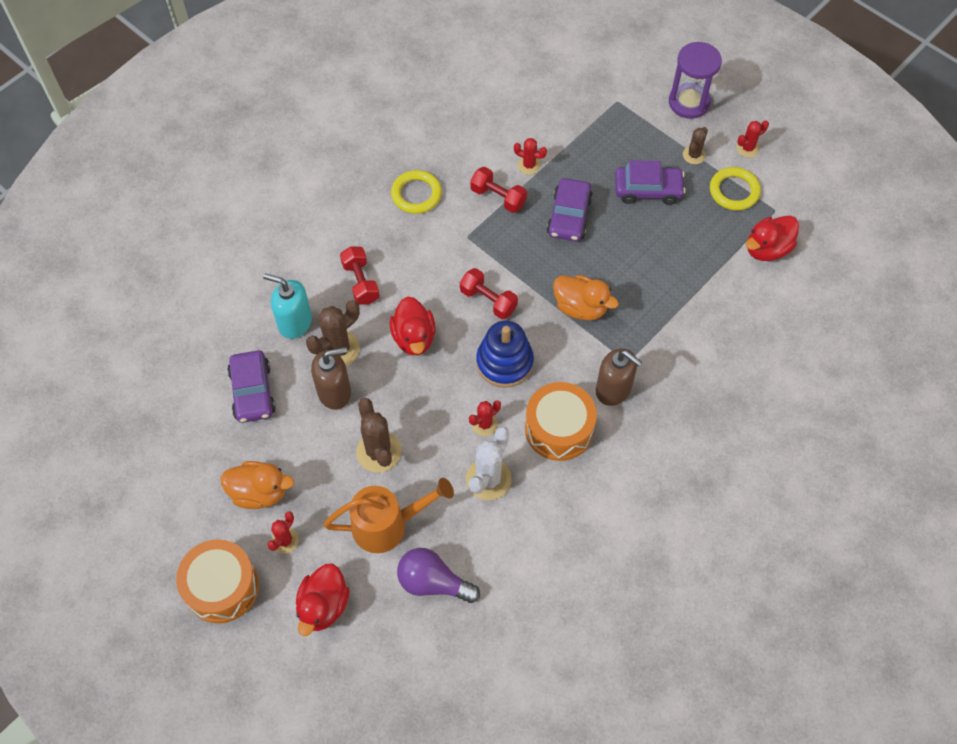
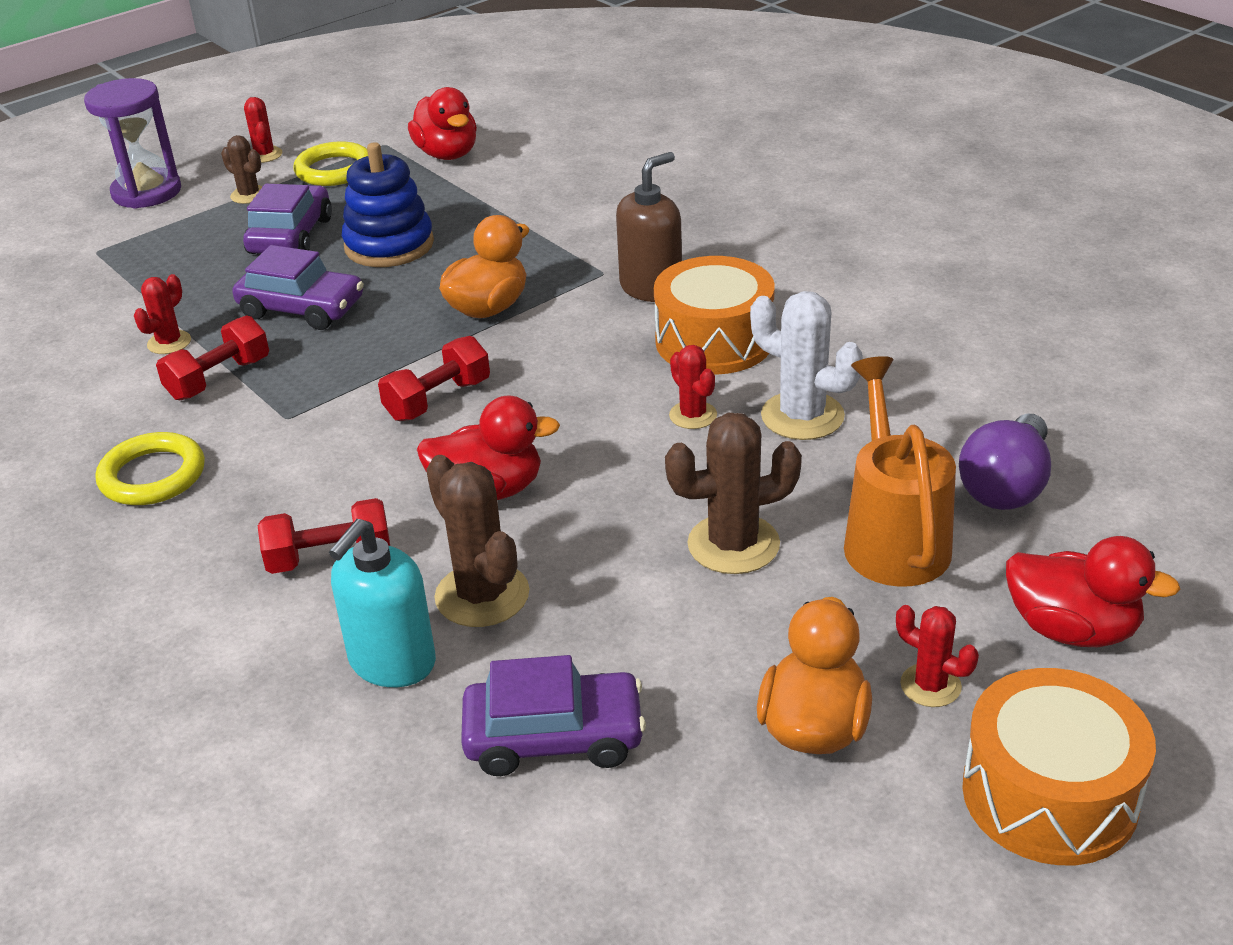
camera: 80 degrees left, 25 degrees down
brown soap dispenser [311,347,351,410] -> none
blue stacking toy [476,321,534,388] -> blue stacking toy moved to [342,142,434,267]

